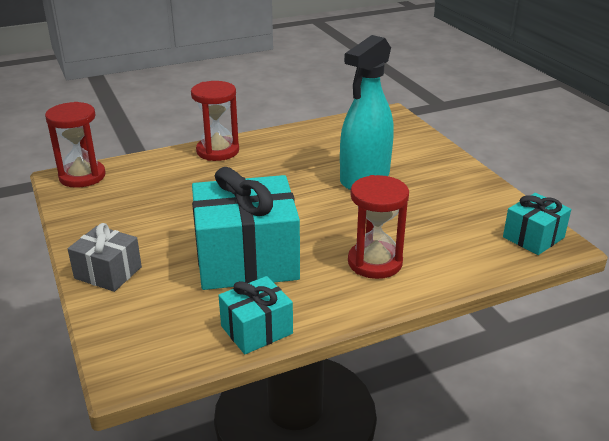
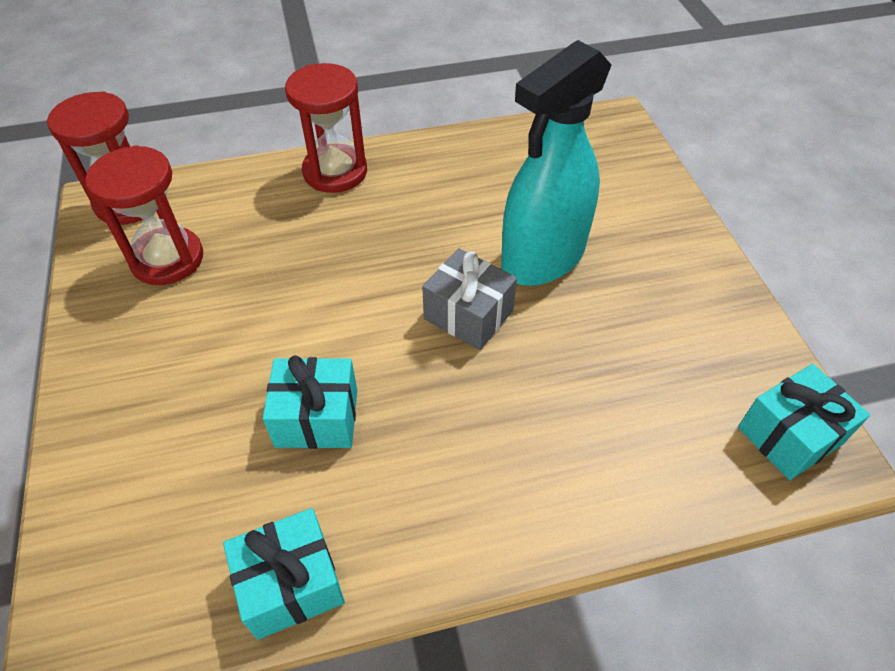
camera: 10 degrees right, 20 degrees up
grey gift [68,223,142,292] -> grey gift moved to [422,248,517,350]
turquoise gift [192,167,300,290] -> turquoise gift [263,355,357,449], size x0.52
red hourglass [348,175,409,279] -> red hourglass moved to [85,145,203,285]

